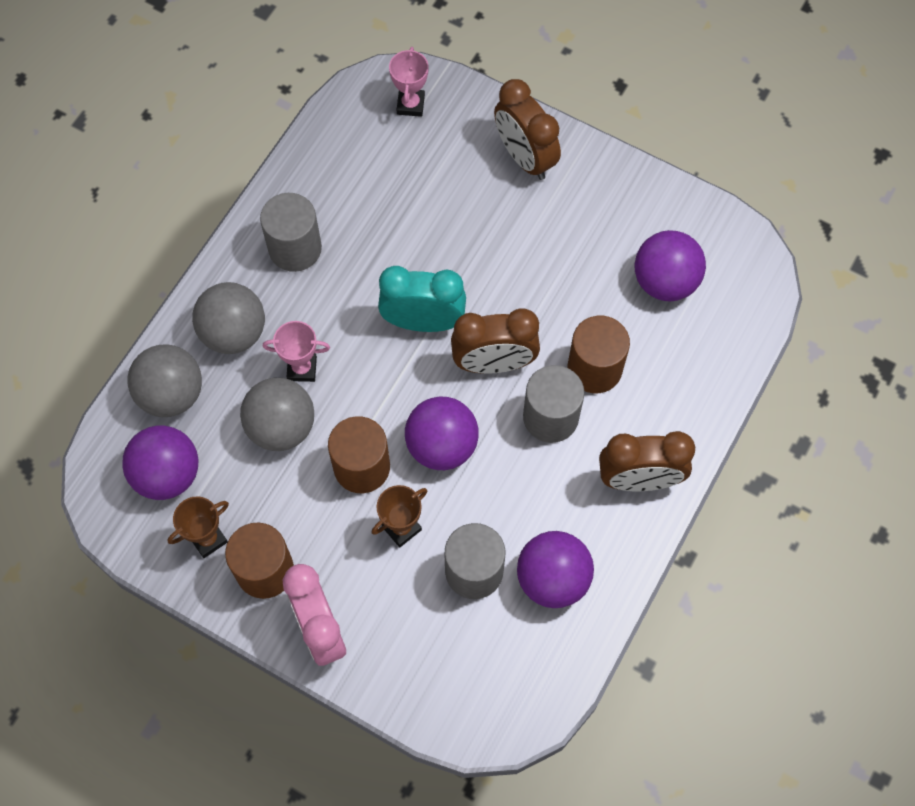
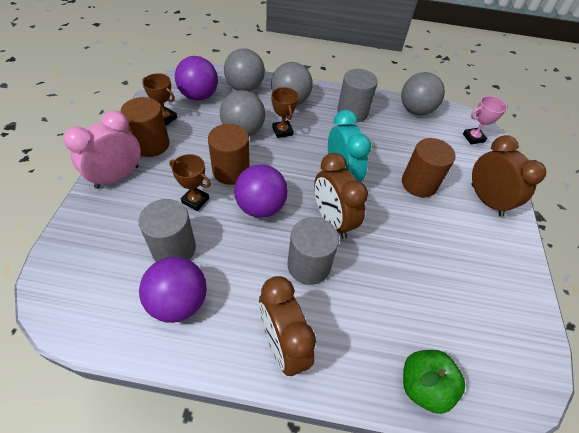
camera: 65 degrees right, 15 degrees down
pink trophy [263,321,330,382] -> brown trophy [271,87,299,138]
brown clock [494,79,561,180] -> brown clock turned 120 degrees clockwise [471,135,546,217]
brown cylinder [567,316,630,393] -> brown cylinder moved to [402,138,456,198]
purple ball [634,230,706,301] -> none
none -> grey ball [401,72,445,115]
none -> green apple [403,350,465,414]

